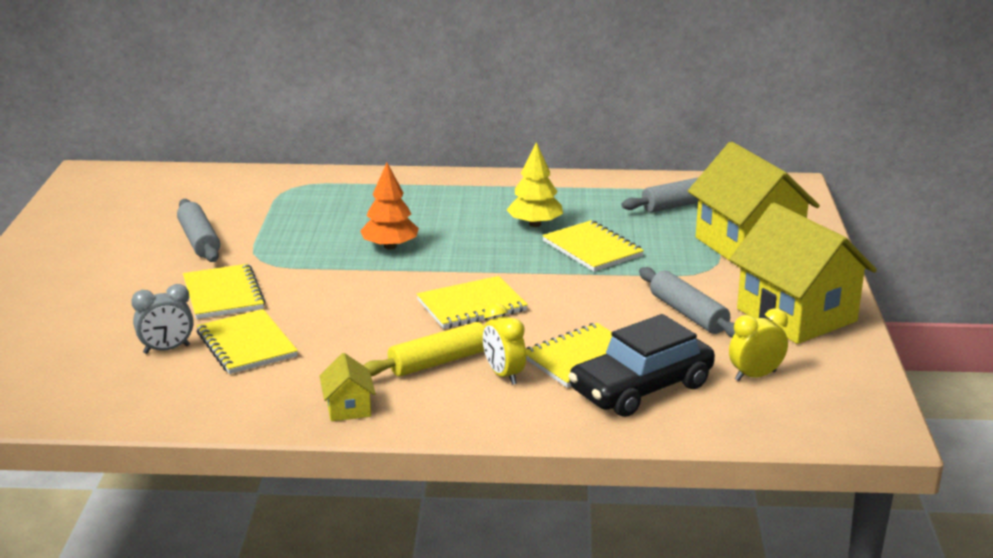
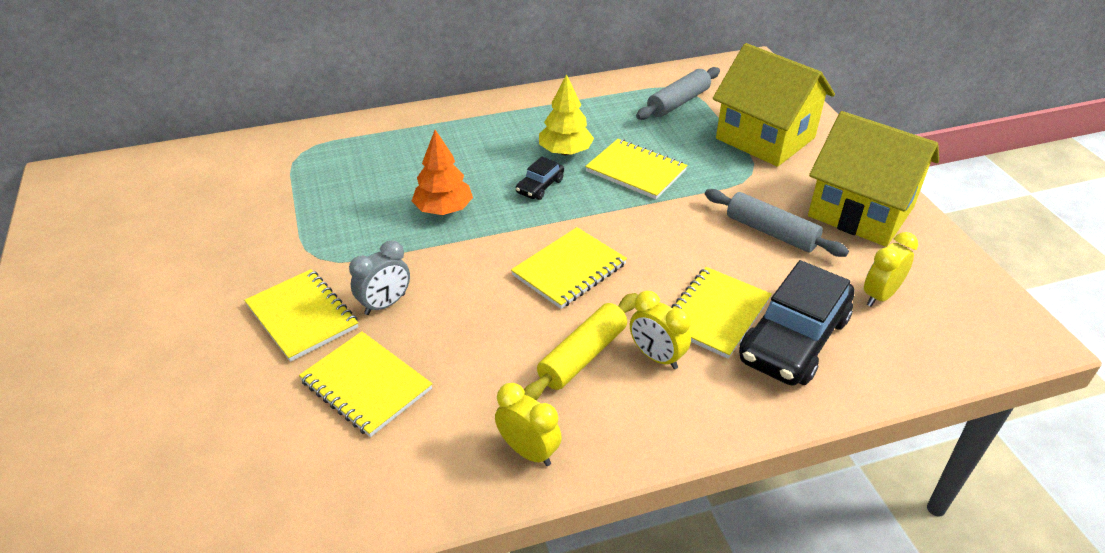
camera: 20 degrees left, 15 degrees up
grey clock [131,284,194,354] -> grey clock moved to [349,240,410,315]
grey rolling pin [177,199,220,262] -> none
yellow house [319,353,376,421] -> yellow clock [495,383,562,466]
none -> black car [516,156,564,200]

